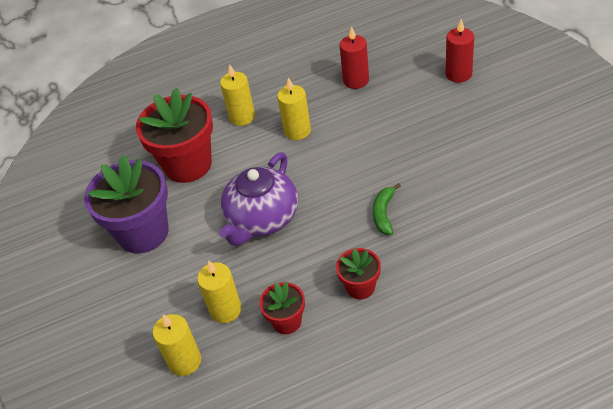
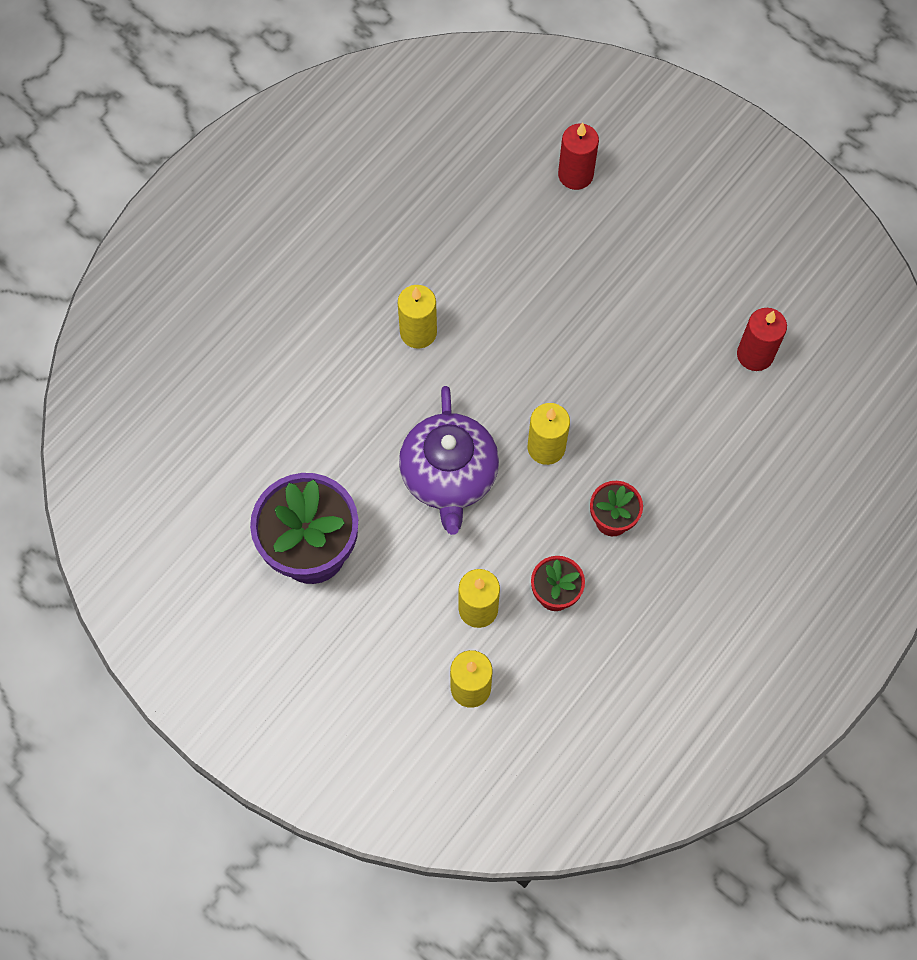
camera: 35 degrees left, 20 degrees up
red flower pot [136,88,213,183] -> none
yellow candle [220,64,255,126] -> yellow candle moved to [528,403,570,465]
red candle [340,26,369,89] -> red candle moved to [737,308,787,371]
green banana [373,183,401,235] -> none

